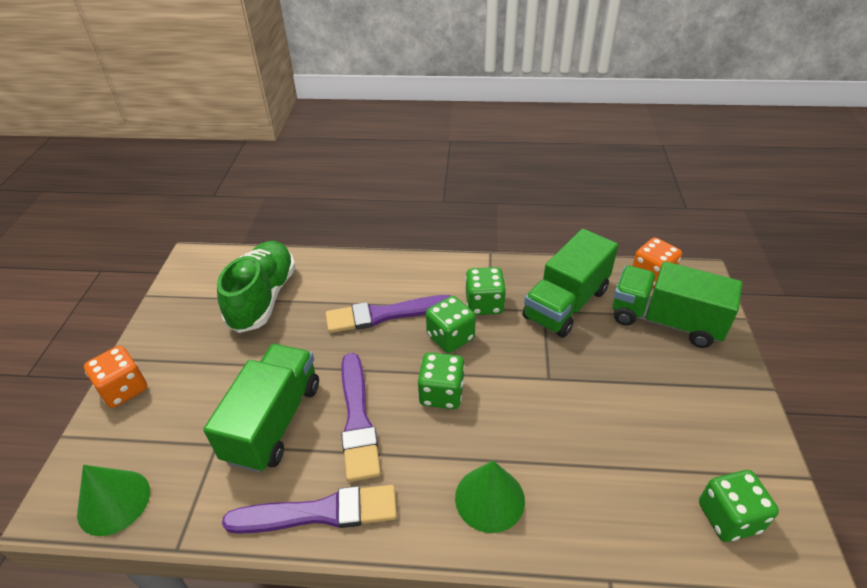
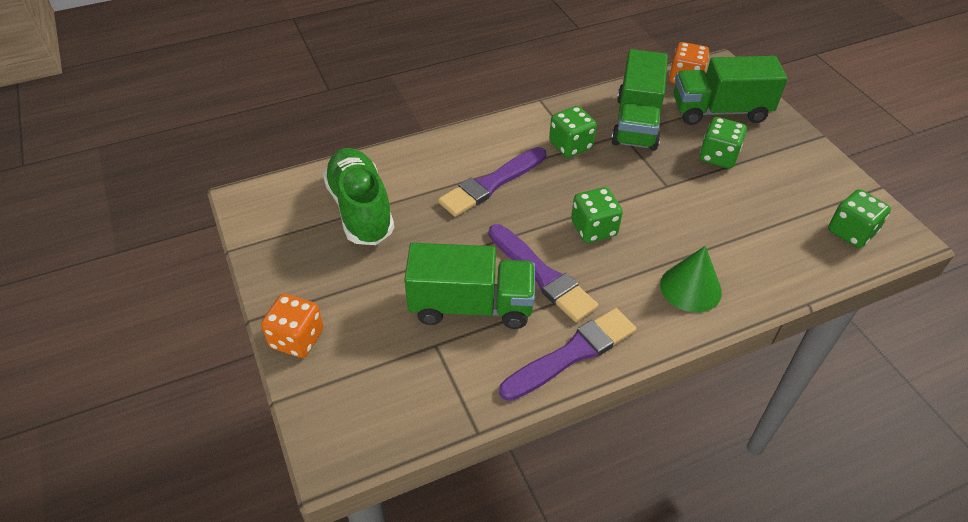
camera: 30 degrees left, 5 degrees up
green cone [77,465,150,536] -> none
green truck [203,344,319,473] -> green truck turned 105 degrees clockwise [404,243,535,329]
green dice [426,296,476,353] -> green dice moved to [700,117,747,169]

